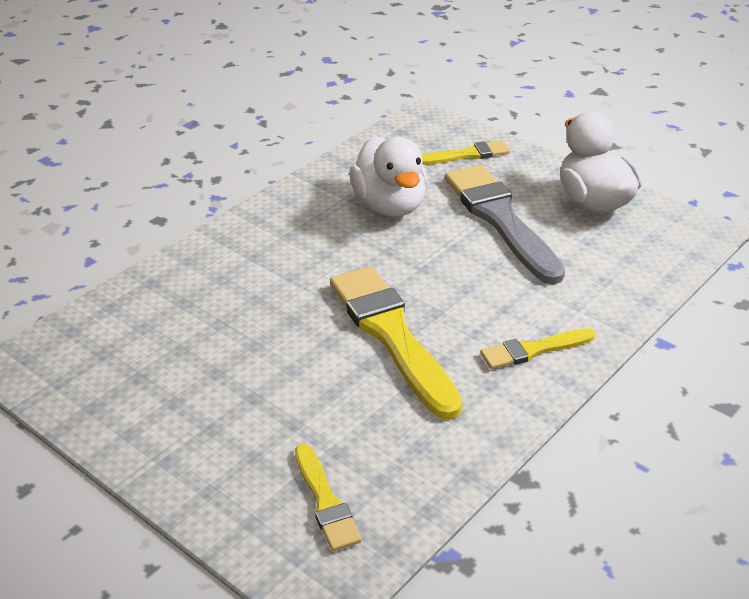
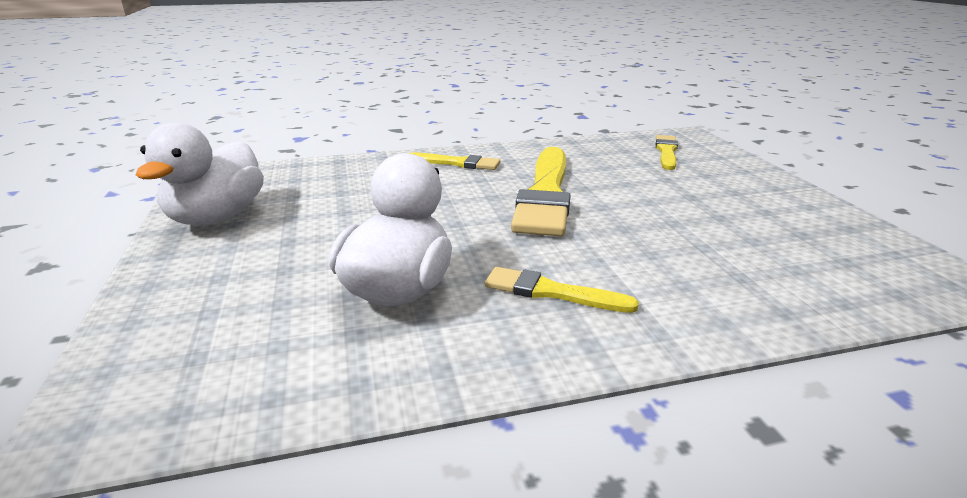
camera: 145 degrees left, 10 degrees down
yellow brush [422,140,510,165] -> yellow brush moved to [485,267,639,313]
grey brush [445,165,565,284] -> none

